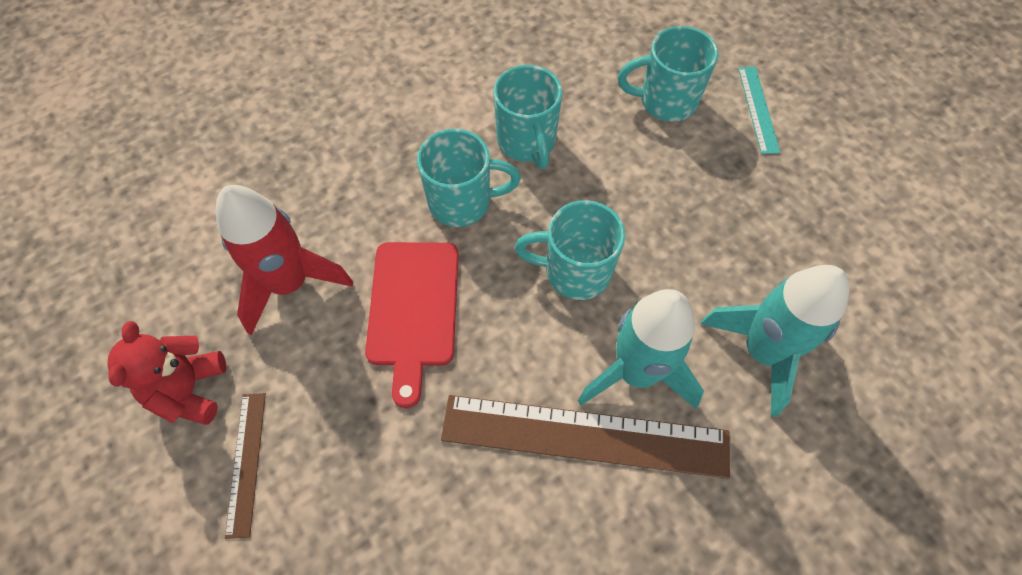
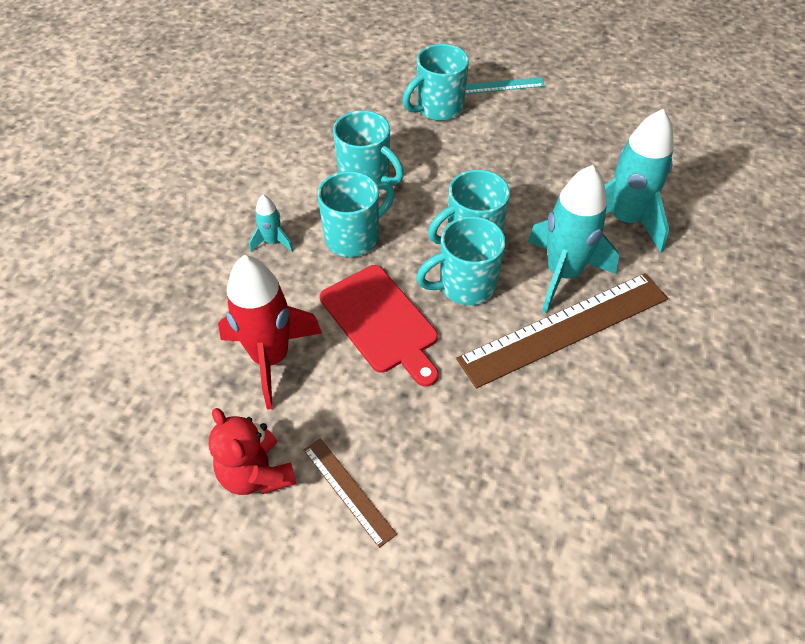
camera: 35 degrees left, 10 degrees down
turquoise ruler [738,67,780,154] -> turquoise ruler turned 60 degrees counterclockwise [465,77,545,94]
none -> turquoise rocket [249,195,293,252]
none -> turquoise mug [416,216,506,305]

